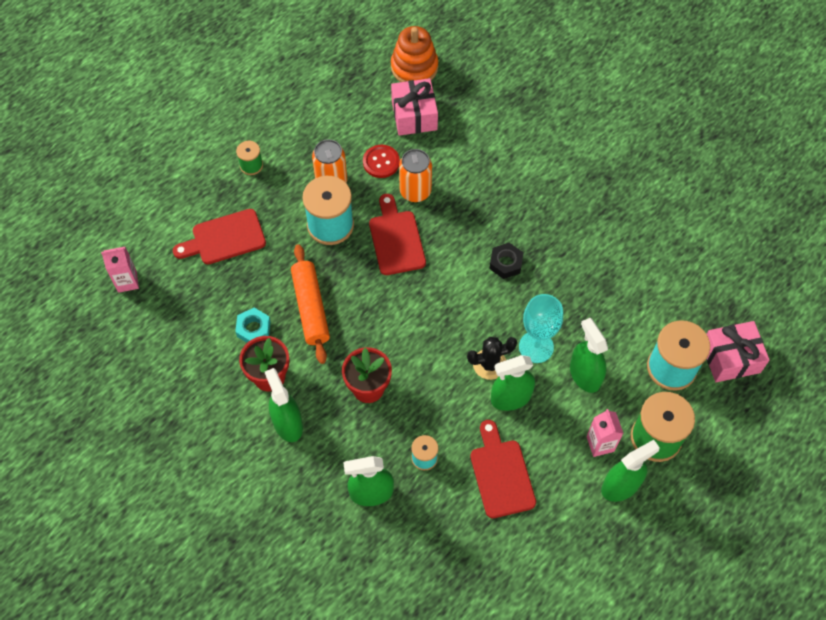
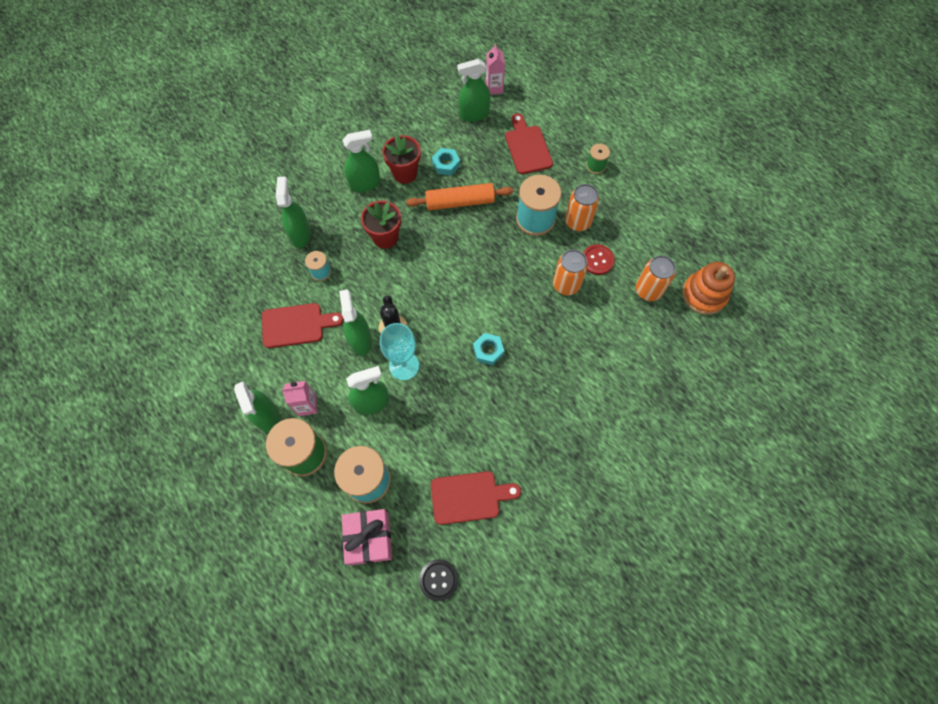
camera: 95 degrees right, 5 degrees up
red cutting board [369,194,426,275] -> red cutting board moved to [431,471,521,525]
pink gift [391,78,438,136] -> orange can [636,255,676,301]
black nut [489,243,523,279] -> turquoise nut [473,333,504,365]
none -> black button [419,559,459,601]
none -> green spray bottle [457,59,491,122]

